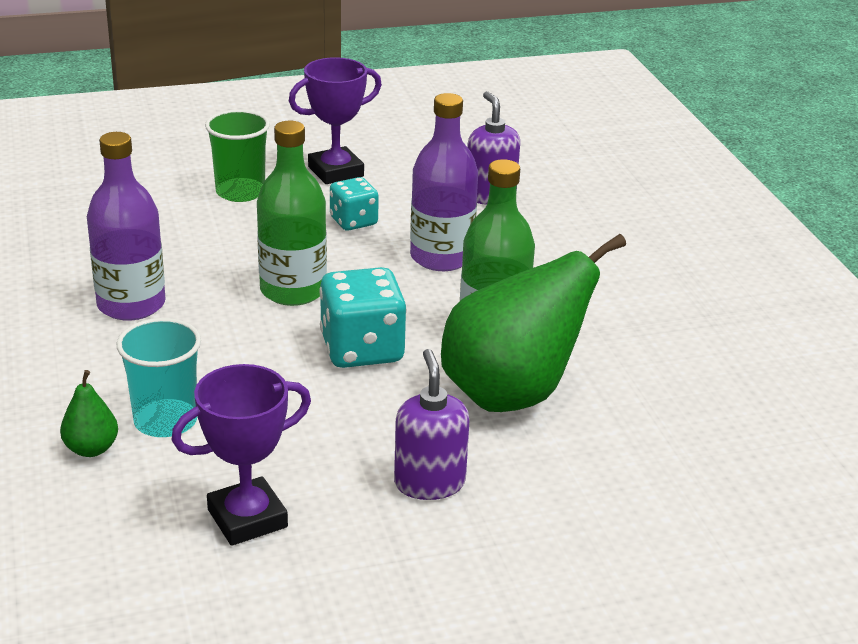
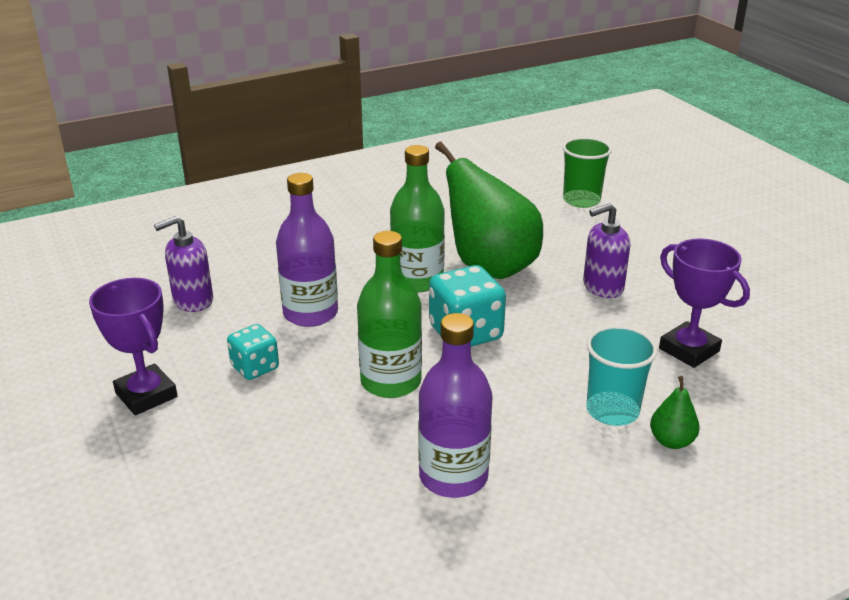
camera: 100 degrees left, 0 degrees up
green cup [205,110,270,202] -> green cup moved to [562,137,612,208]

